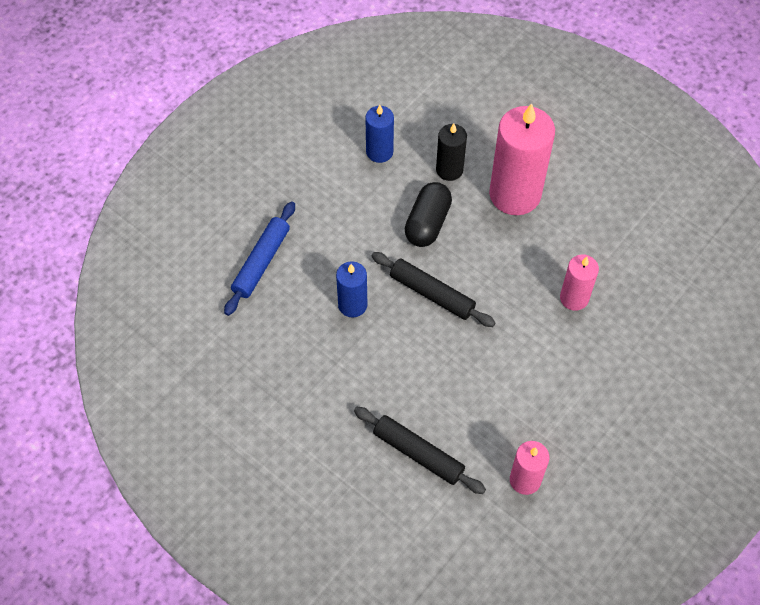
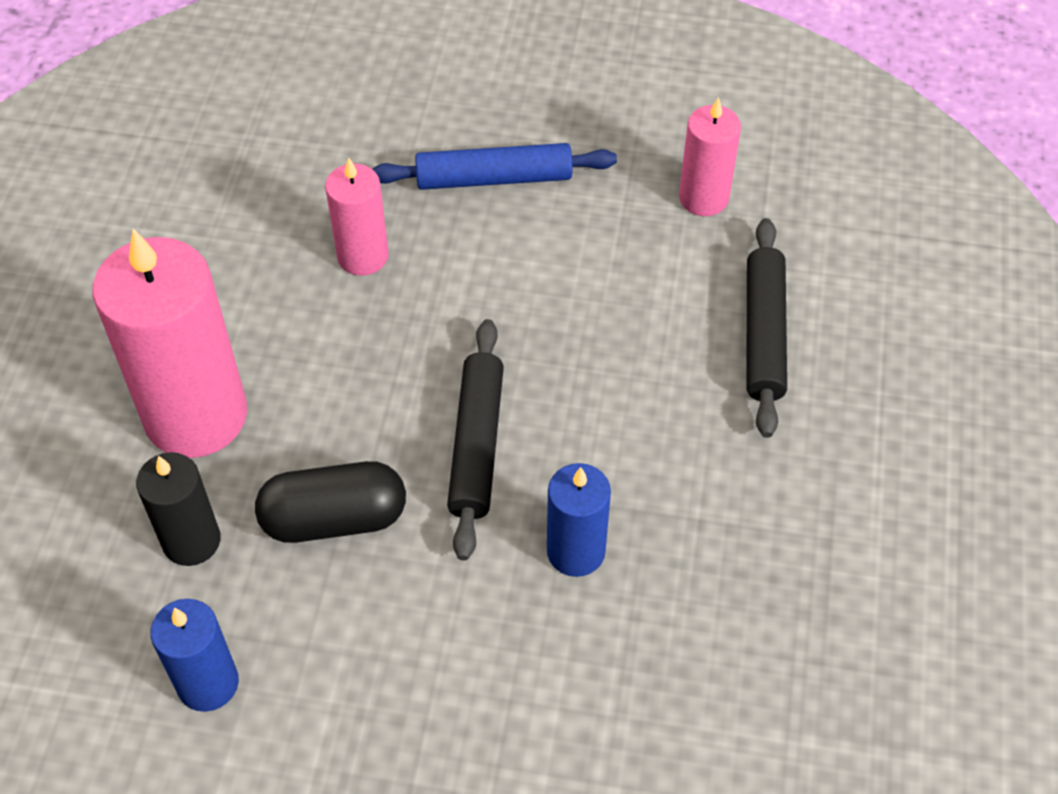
camera: 120 degrees left, 5 degrees down
blue rolling pin [224,202,295,316] -> blue rolling pin moved to [372,143,617,190]

